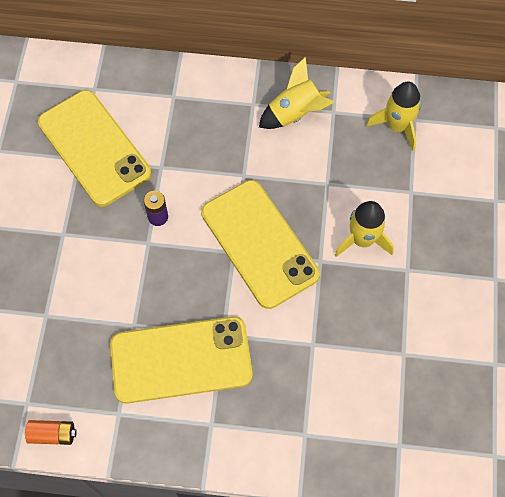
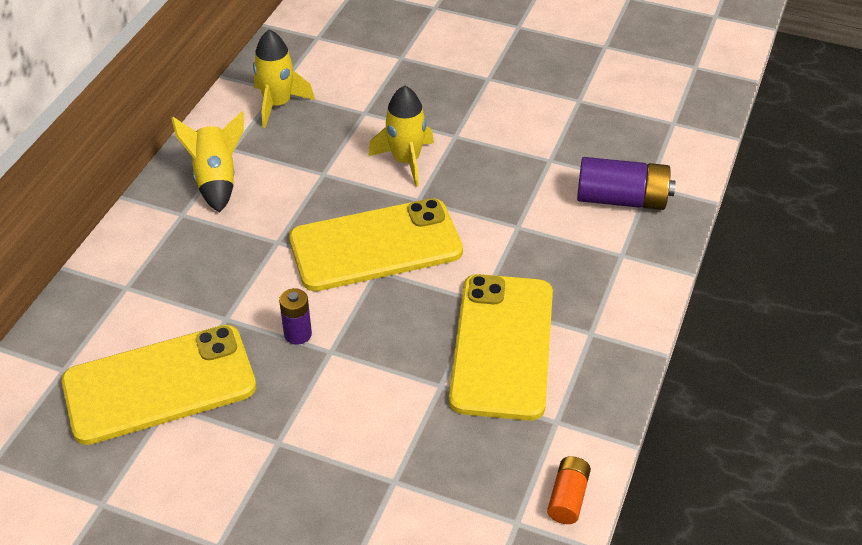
camera: 75 degrees left, 20 degrees down
none -> purple battery [577,157,676,210]

